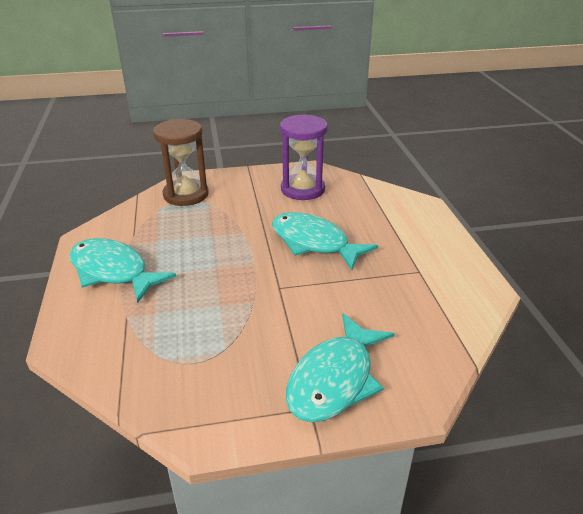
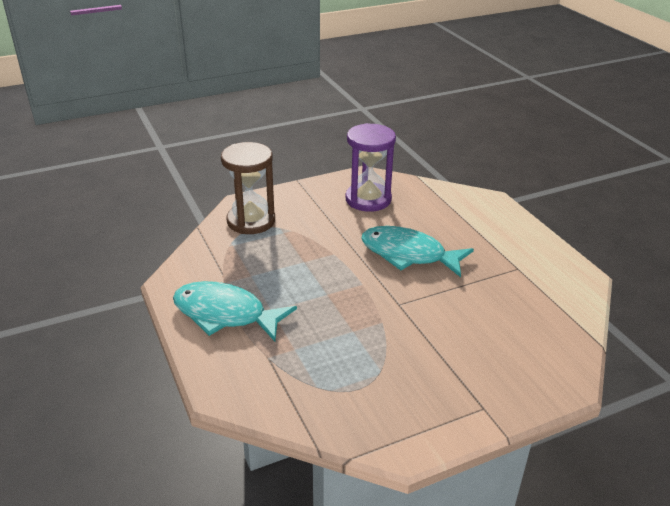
camera: 15 degrees left, 0 degrees up
turquoise fish [286,313,395,422] -> none

